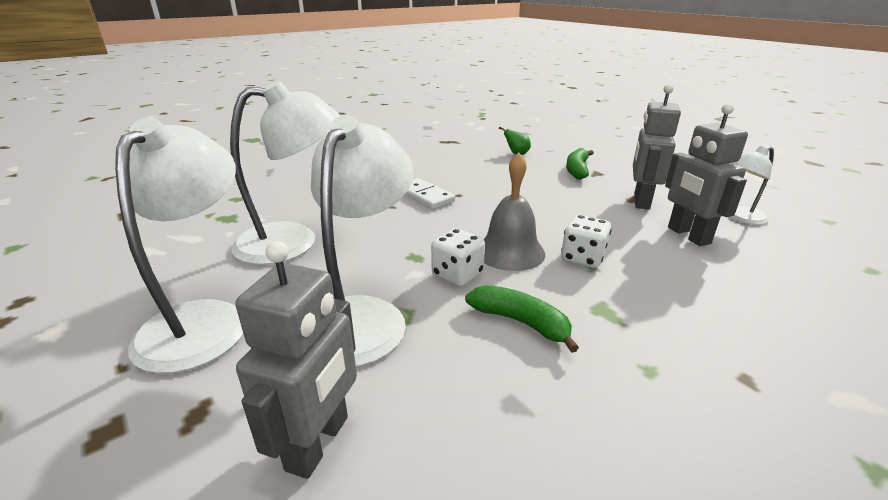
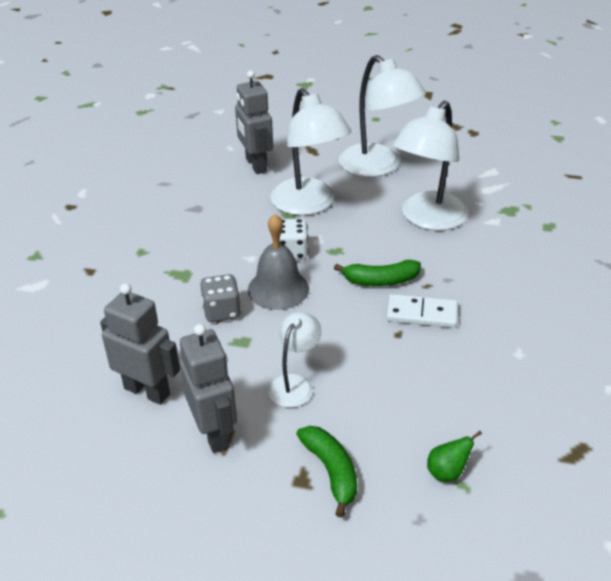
camera: 140 degrees right, 10 degrees up
green banana [465,285,579,353] -> green banana moved to [334,260,421,286]
white dice [561,215,612,268] -> grey dice [200,274,241,322]
white lamp [730,146,774,225] -> white lamp moved to [268,312,321,408]

